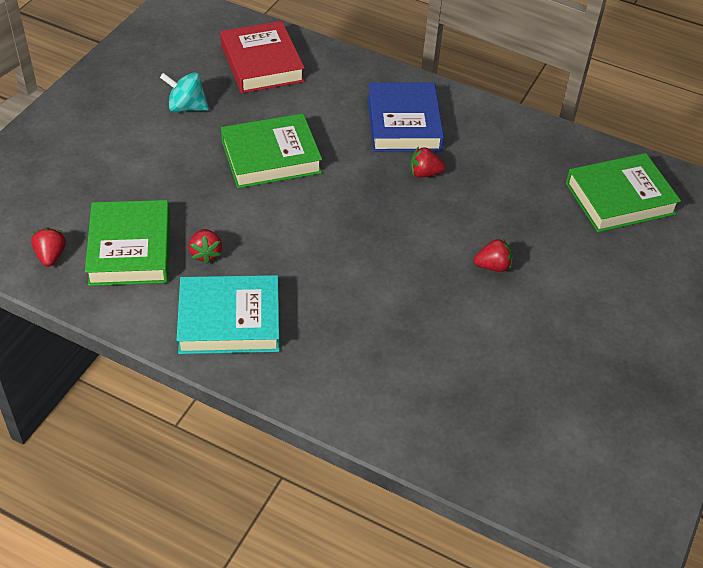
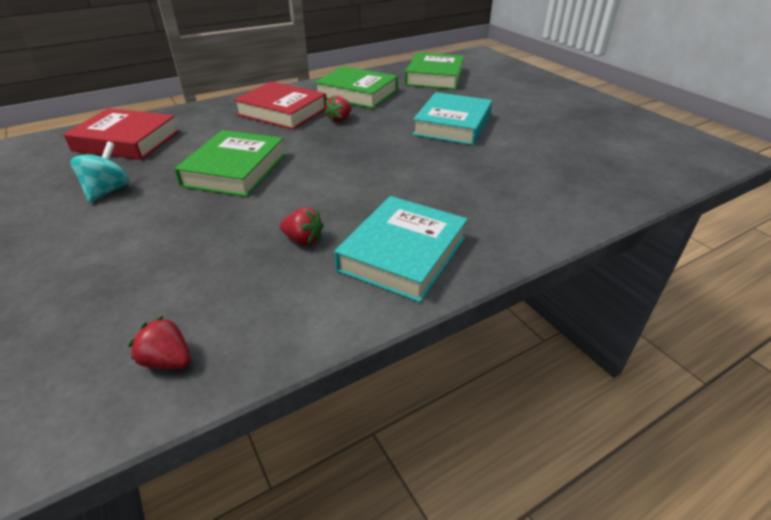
camera: 55 degrees left, 10 degrees down
green book [85,200,170,286] -> green book moved to [314,66,398,108]
turquoise spinning top [160,72,209,112] -> turquoise spinning top turned 150 degrees clockwise [71,141,130,203]
blue book [368,83,444,152] -> red book [233,81,327,130]
red strawberry [473,238,512,272] -> turquoise book [412,92,492,145]

